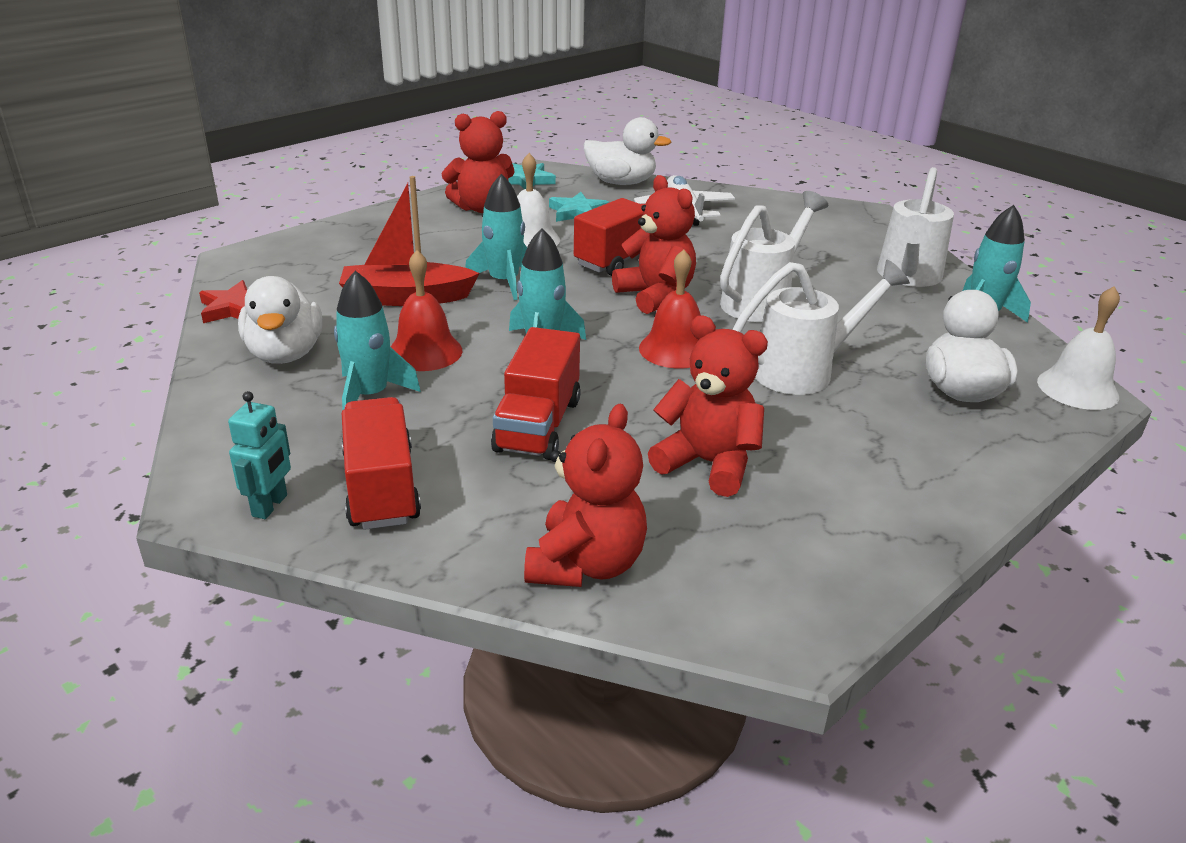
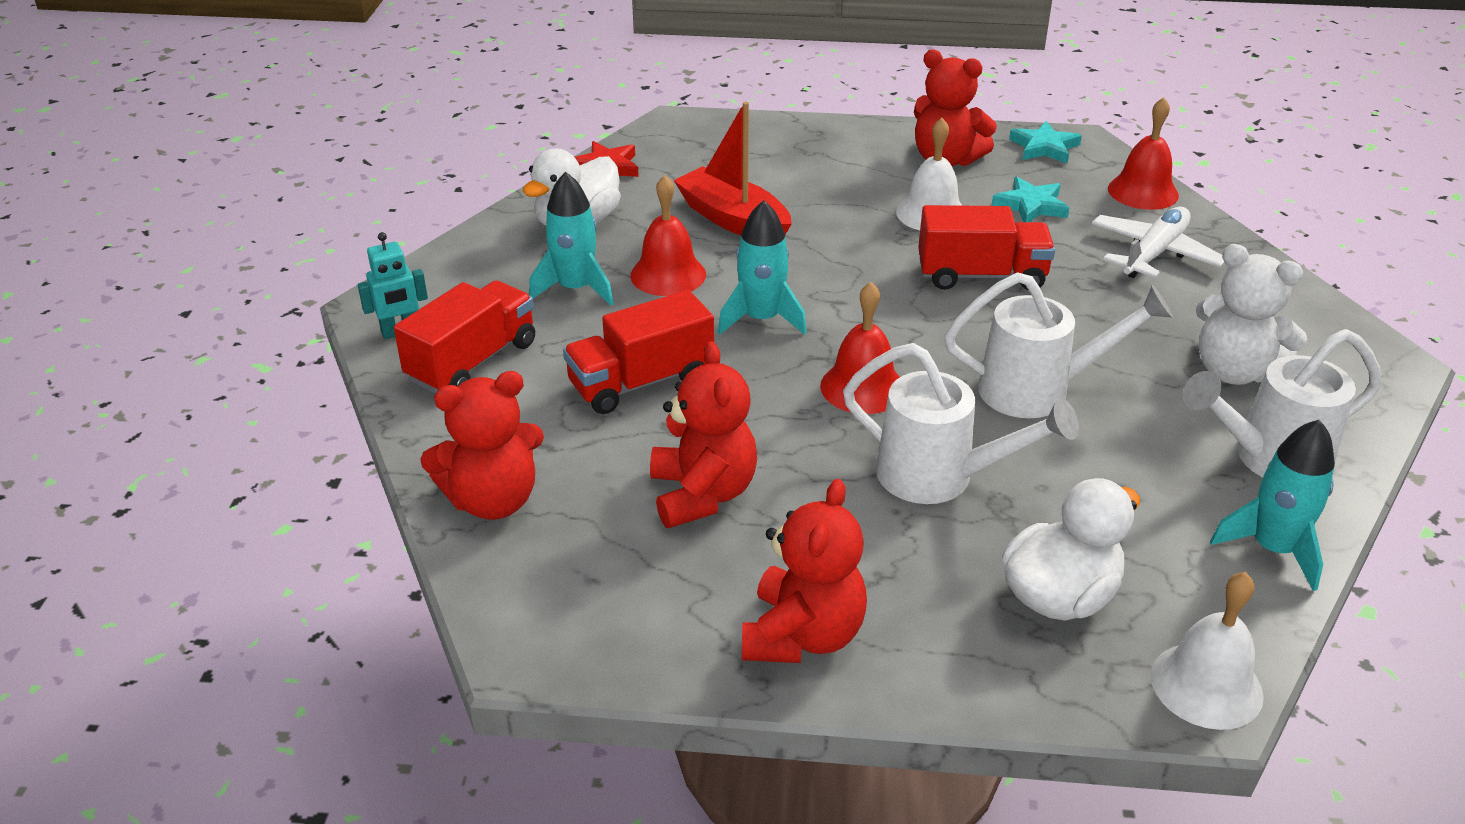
camera: 50 degrees right, 5 degrees up
turquoise rocket [465,174,527,300] -> none
white duck [584,117,671,185] -> red bell [1108,97,1179,210]
red teddy bear [612,175,696,314] -> red teddy bear moved to [742,479,867,663]
none -> white teddy bear [1196,244,1308,385]

